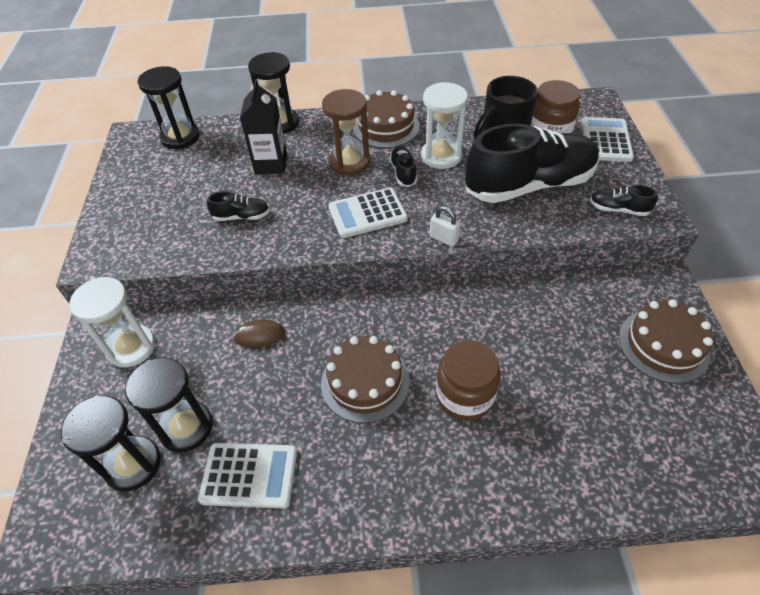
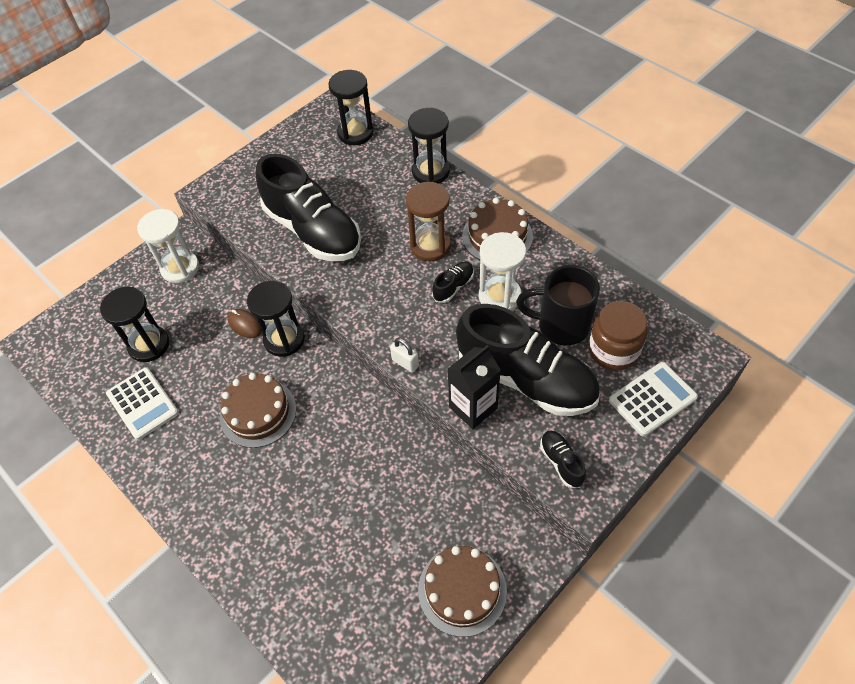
camera: 50 degrees right, 5 degrees up
black hourglass [61,395,161,492] -> black hourglass moved to [247,281,305,357]
black shoe [207,191,270,221] -> black shoe [256,154,361,261], size x2.47
black carton [240,79,287,174] -> black carton moved to [448,345,501,429]
white calculator [328,187,408,238] -> none
white padlock [430,206,461,247] -> white padlock turned 45 degrees counterclockwise [390,338,419,373]
brown jar [436,340,501,421] -> none

